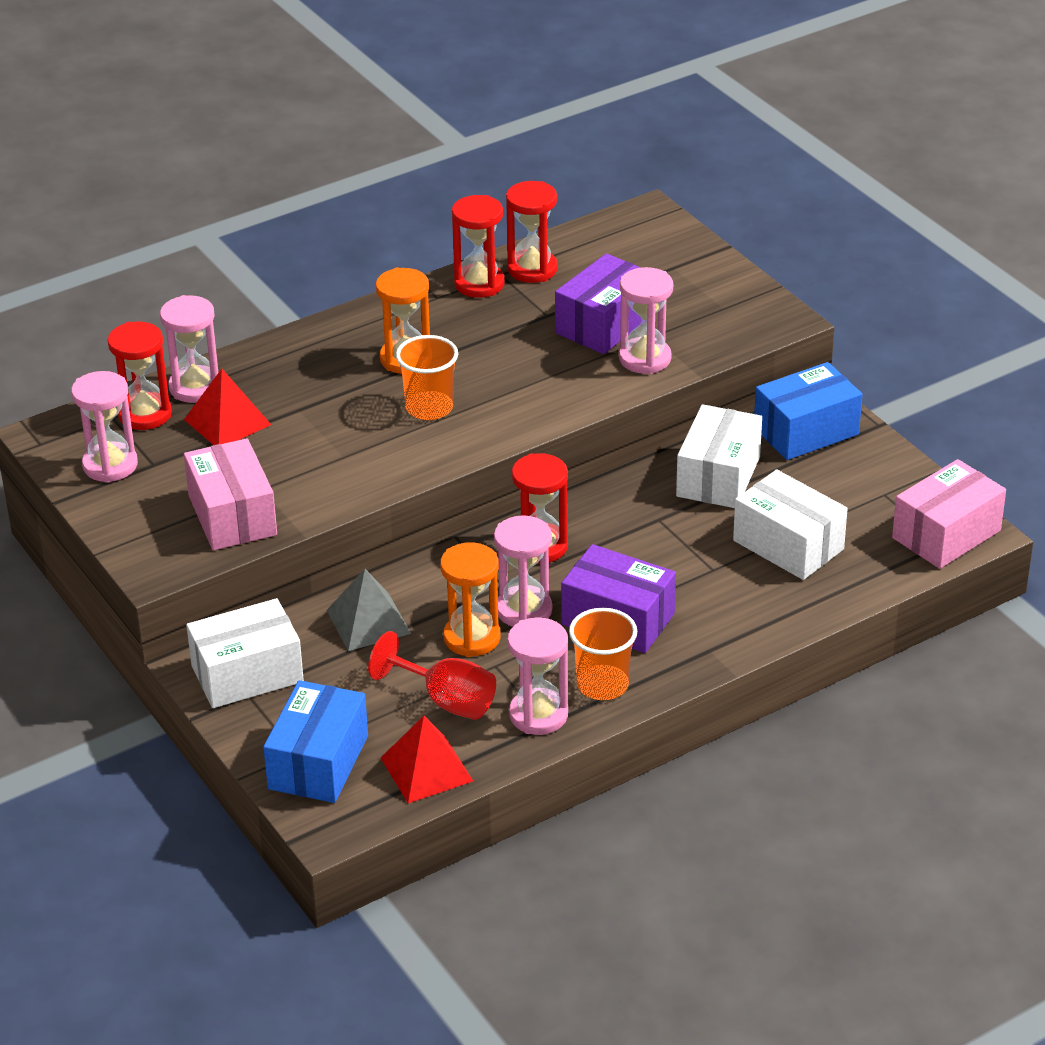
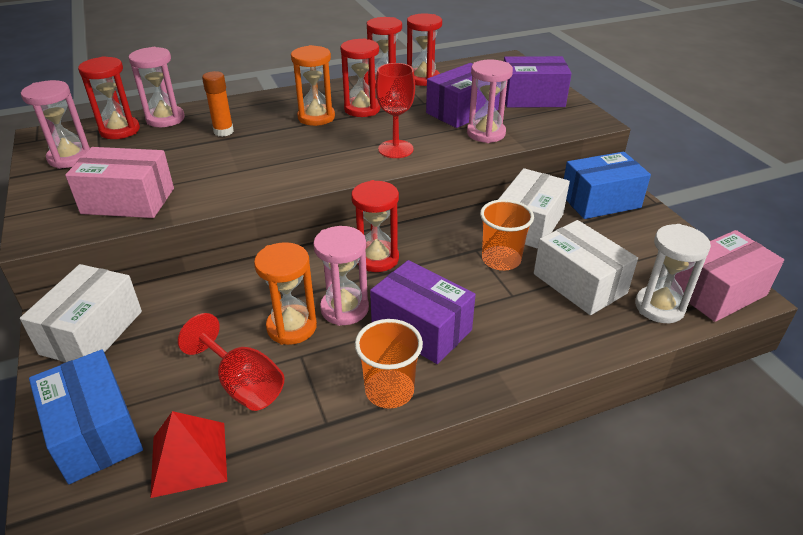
camera: 10 degrees right, 0 degrees up
red pyramid [184,369,271,445] -> none
pink box [184,438,277,550] -> pink box turned 75 degrees counterclockwise [65,147,174,218]
white box [186,598,304,708] -> white box turned 60 degrees counterclockwise [20,264,142,363]
blue box [263,680,368,803] -> blue box turned 60 degrees counterclockwise [29,350,143,484]
grey pyramid [326,569,411,651] -> none
orange cup [396,335,458,420] -> orange cup moved to [480,199,534,271]
pink hourglass [508,618,568,735] -> none
none -> orange glue stick [202,71,234,137]
none -> red hourglass [340,38,381,117]
none -> red goblet [376,63,415,158]
none -> purple box [504,56,572,108]
none -> white hourglass [635,224,711,323]

